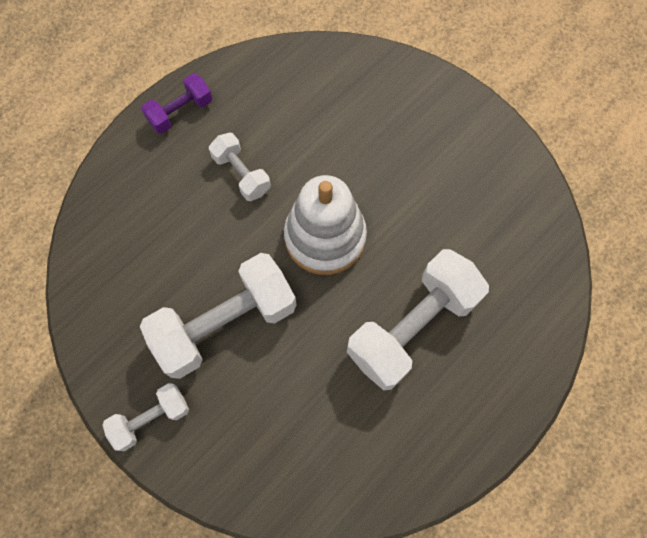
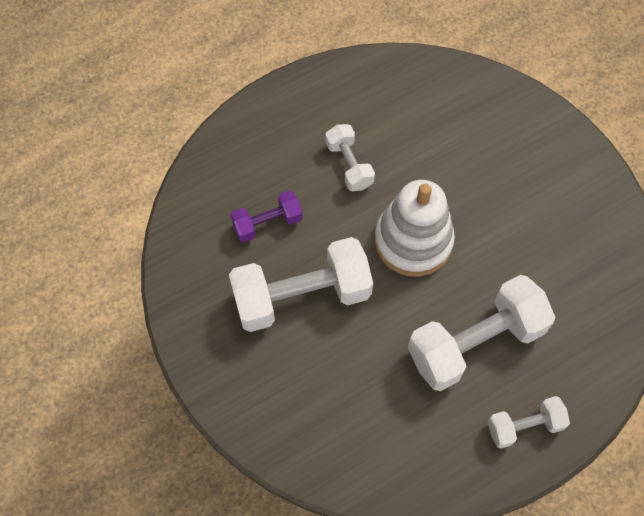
camera: 15 degrees right, 5 degrees down
white dumbbell [102,383,189,451] -> white dumbbell moved to [488,396,570,449]
purple dumbbell [141,74,212,134] -> purple dumbbell moved to [231,190,303,242]

